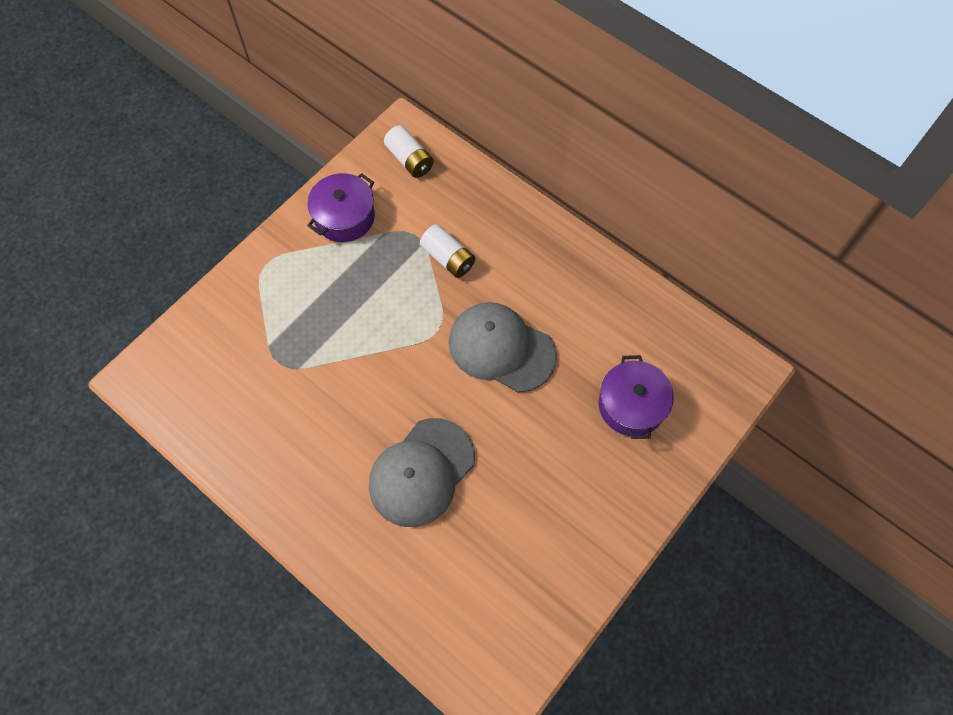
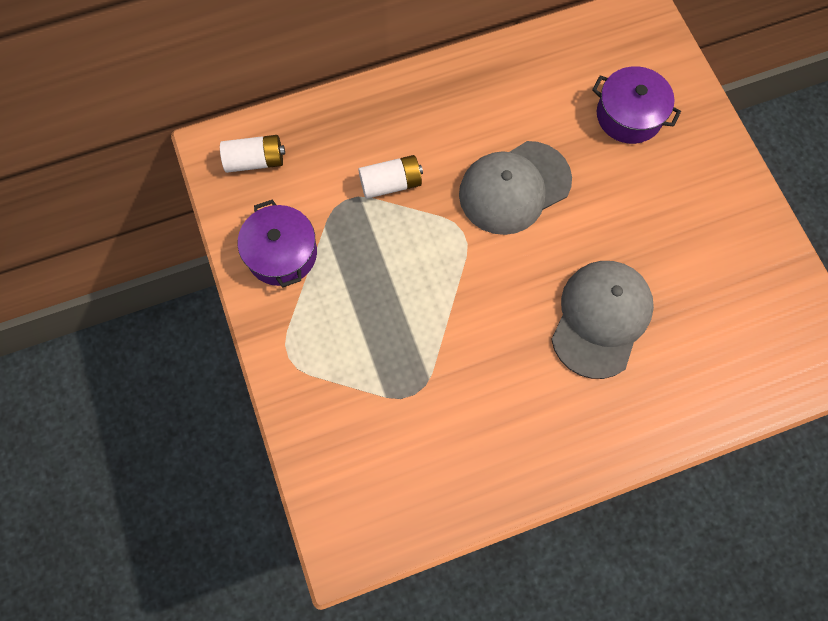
camera: 60 degrees left, 5 degrees up
grey cap [369,418,475,527] -> grey cap turned 135 degrees counterclockwise [551,261,654,379]

